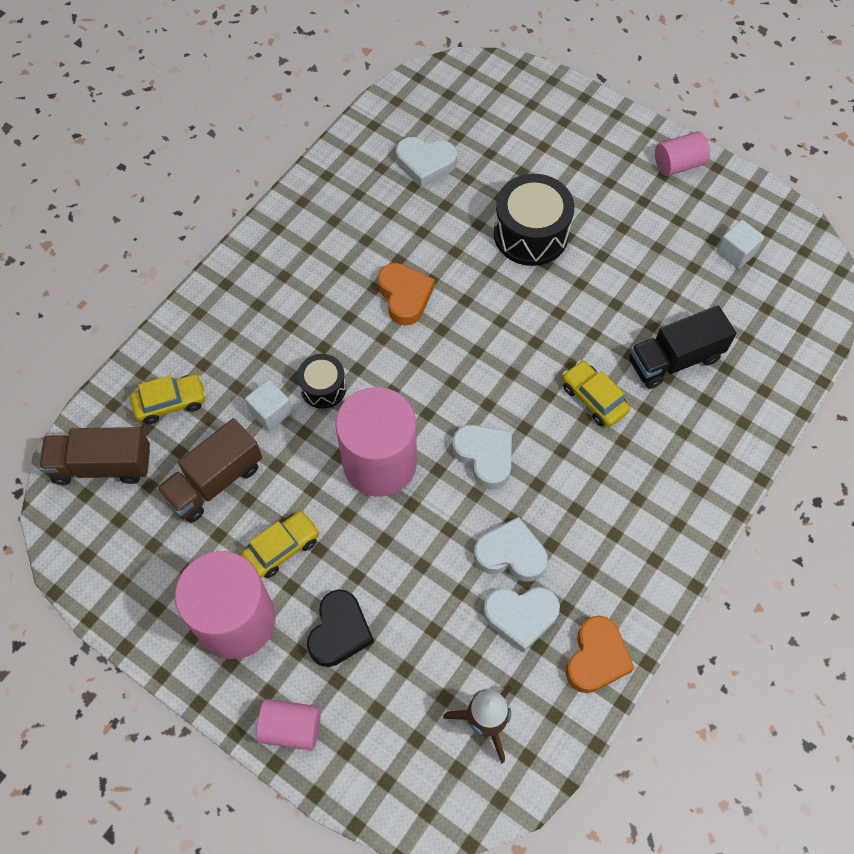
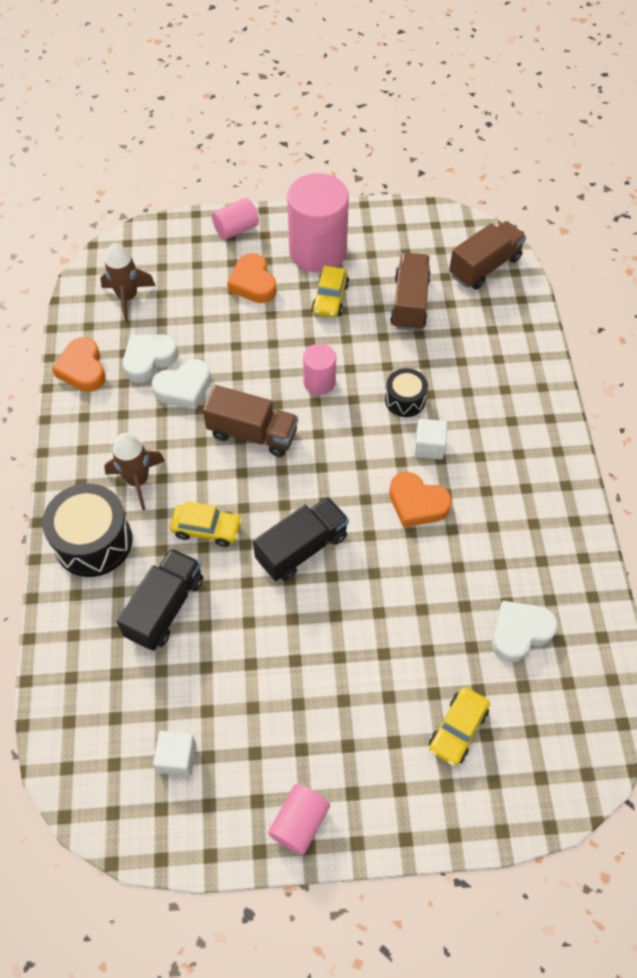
camera: 140 degrees right, 5 degrees down
yellow car [130,374,206,424] -> yellow car moved to [429,687,490,766]
white cube [245,379,292,431] -> white cube moved to [414,419,447,460]
black heart [307,589,374,667] -> orange heart [227,253,277,303]
pink cylinder [335,387,417,497] -> pink cylinder [303,344,336,395], size x0.51
white heart [452,425,512,489] -> brown truck [203,385,298,457]
black drum [494,174,575,266] -> black drum moved to [42,484,133,577]
none -> brown rocket [104,433,165,510]
none -> black truck [253,497,349,581]

